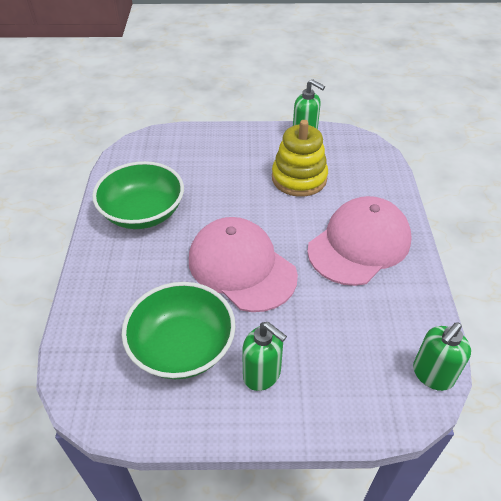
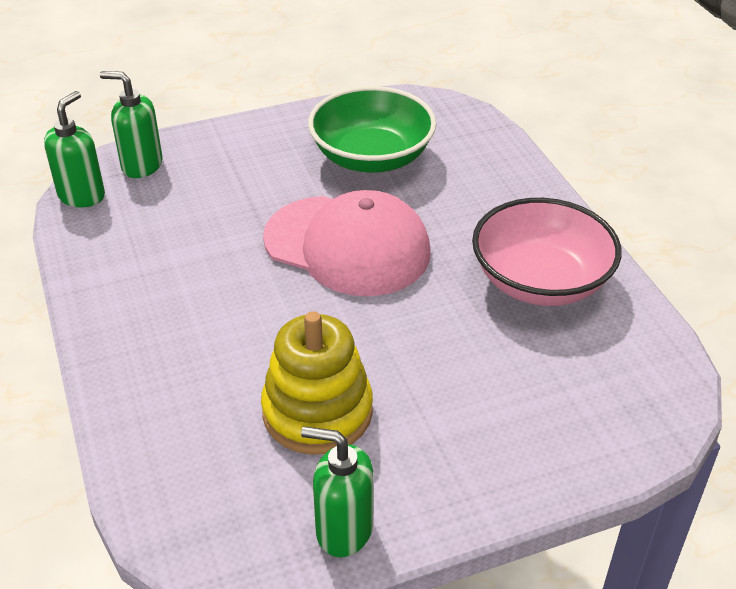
camera: 160 degrees right, 5 degrees down
green bowl [92,161,184,229] -> pink bowl [472,198,621,306]
green soap dispenser [242,322,287,391] -> green soap dispenser moved to [100,71,162,178]
pink cap [307,196,412,286] -> none

